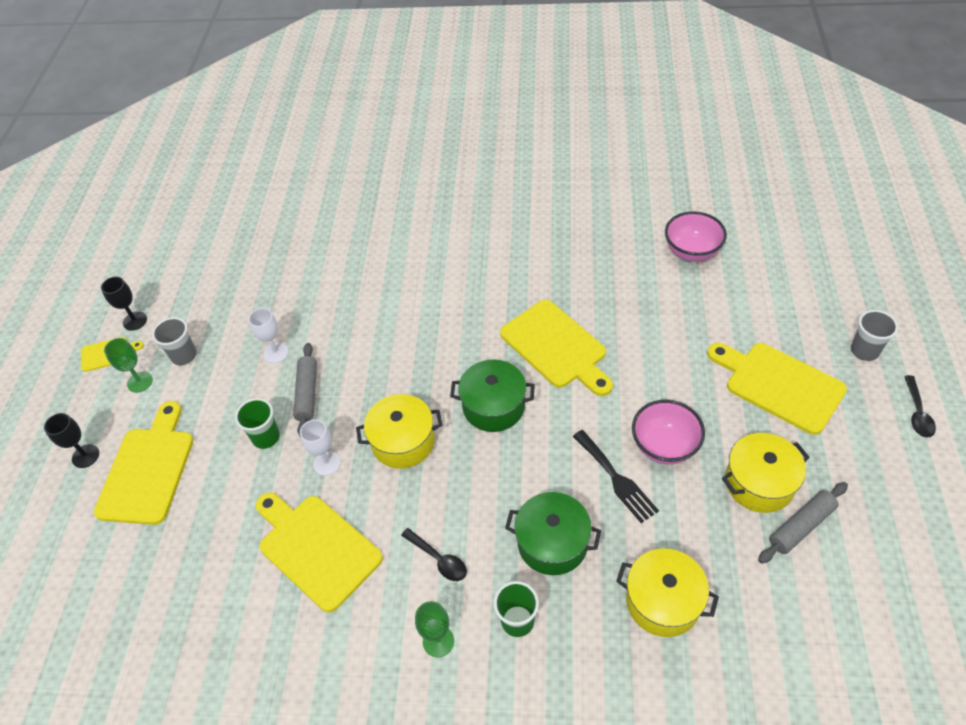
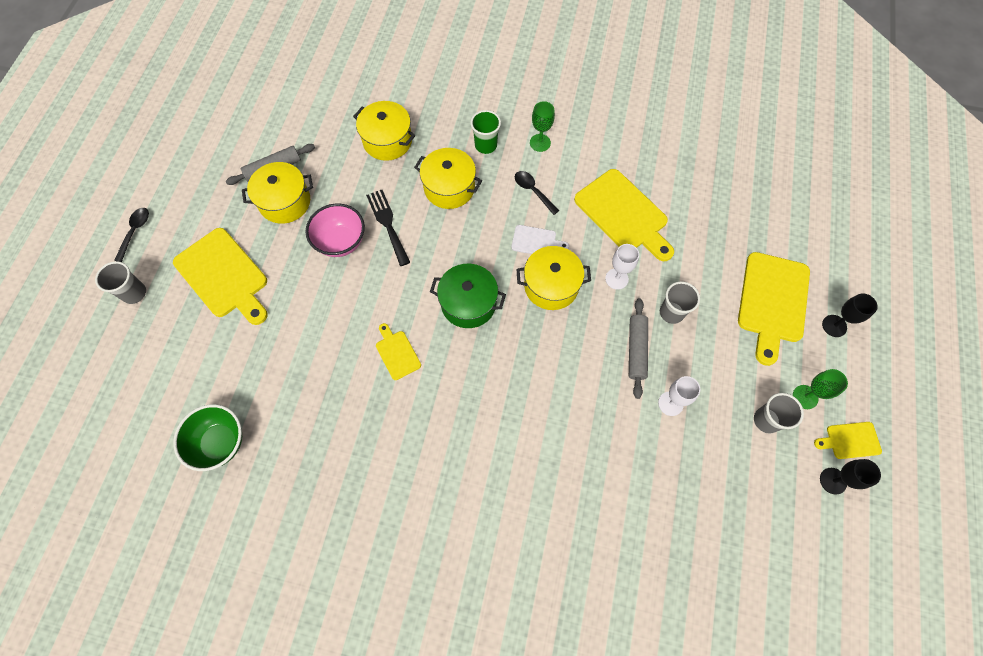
camera: 175 degrees left, 15 degrees up
green cup [235,398,280,449] -> grey cup [660,281,700,324]
yellow cutting board [500,300,613,396] -> yellow cutting board [376,323,421,380], size x0.49
green pot [505,492,601,575] -> yellow pot [414,148,482,209]
pink bowl [665,211,727,262] -> green bowl [173,404,242,471]
none -> white cutting board [511,225,569,254]

